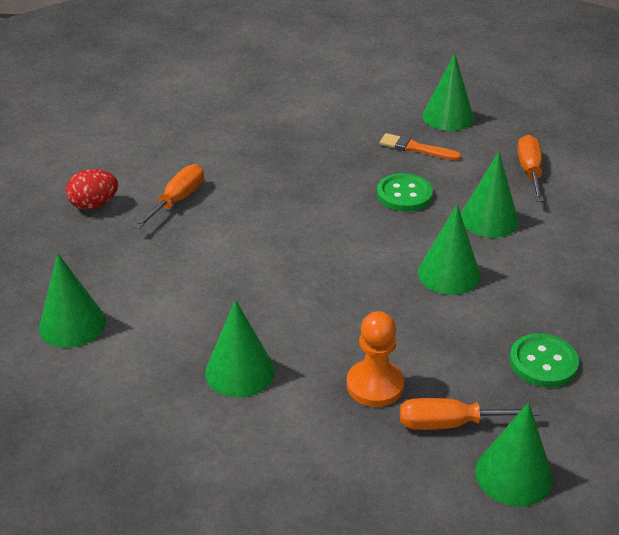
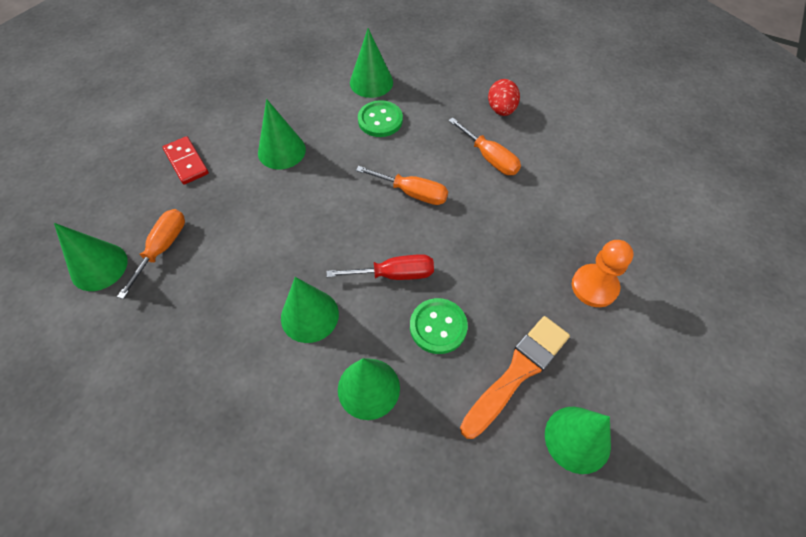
camera: 110 degrees right, 20 degrees up
orange pawn [347,311,404,407] -> orange pawn moved to [572,240,634,307]
orange brush [380,133,461,161] -> orange brush [460,316,570,439], size x1.60
green button [509,333,579,387] -> green button moved to [358,100,403,137]
orange screwdriver [517,135,544,202] -> orange screwdriver moved to [356,166,448,205]
none -> red domino [163,136,209,185]
none -> red screwdriver [327,254,434,280]

